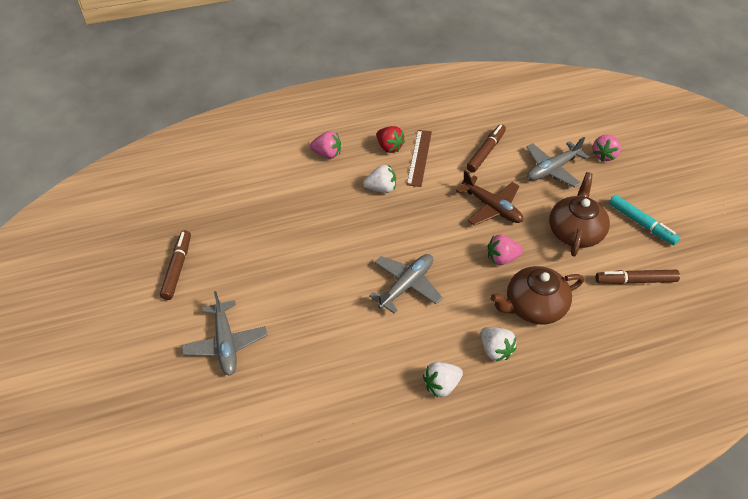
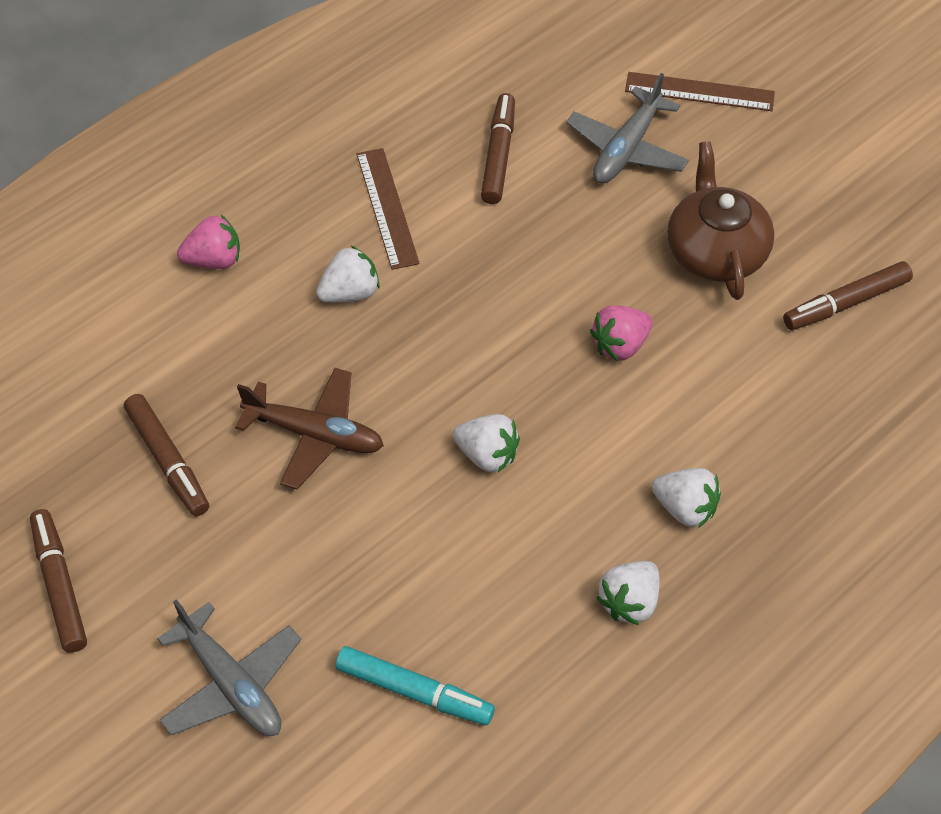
camera: 25 degrees left, 5 degrees up
grey plane [369,254,443,314] -> white strawberry [453,414,520,473]
red strawberry [377,126,405,153] -> none
brown plane [456,170,523,226] -> brown plane moved to [235,368,384,490]
brown teapot [490,266,584,324] -> none
pink strawberry [592,134,621,162] -> brown ruler [625,72,775,111]
turquoise marker [609,195,680,245] -> turquoise marker moved to [335,646,495,725]
none -> brown marker [124,394,209,516]

